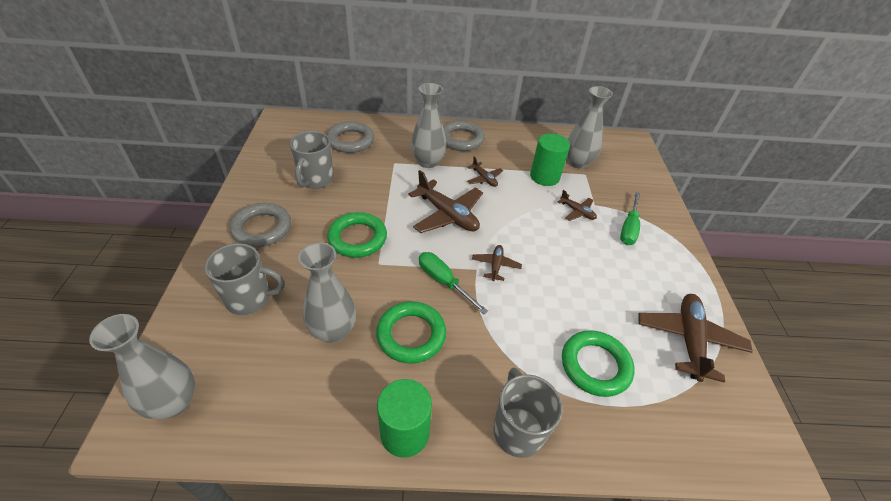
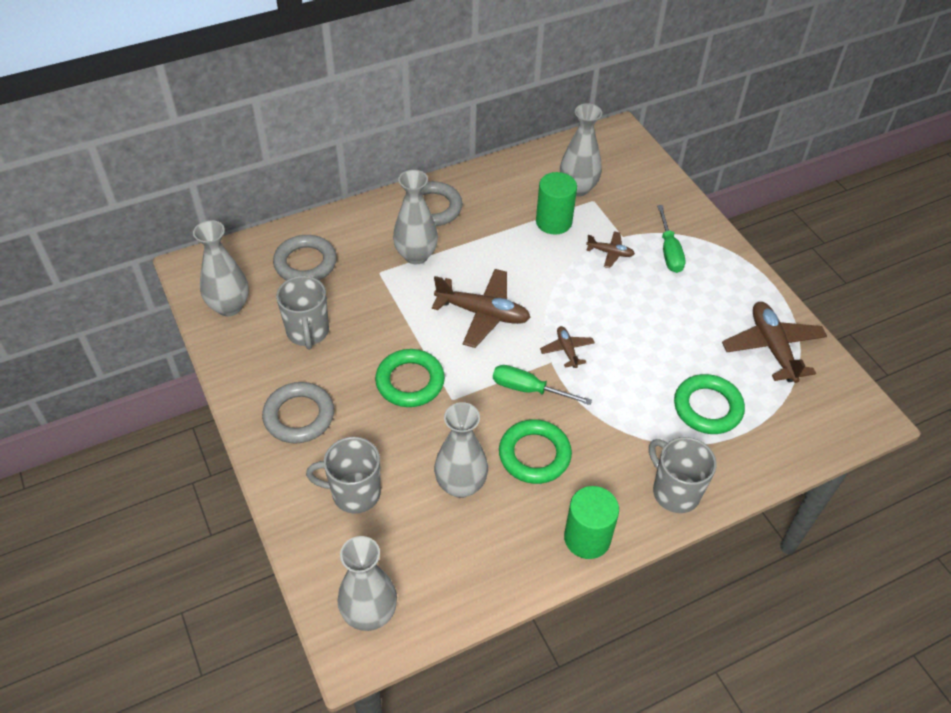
camera: 25 degrees left, 5 degrees up
grey mug [205,243,285,315] -> grey mug turned 150 degrees counterclockwise [306,437,381,514]
brown plane [467,156,503,187] -> none
none -> grey vase [193,220,249,316]

